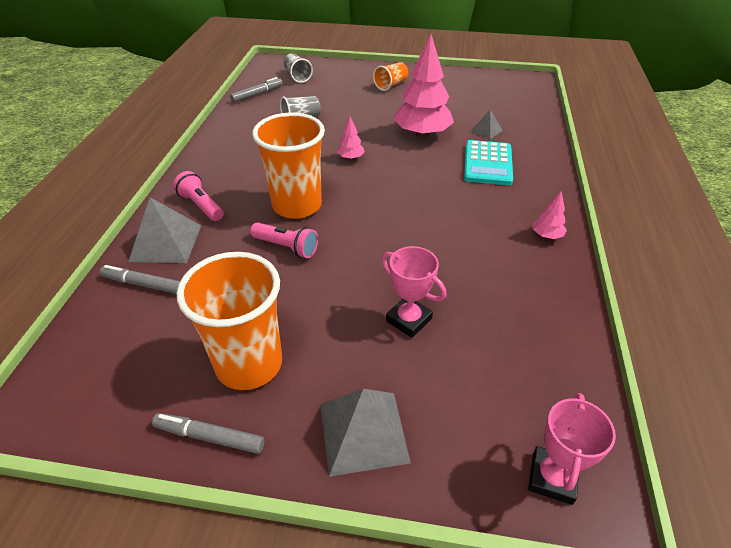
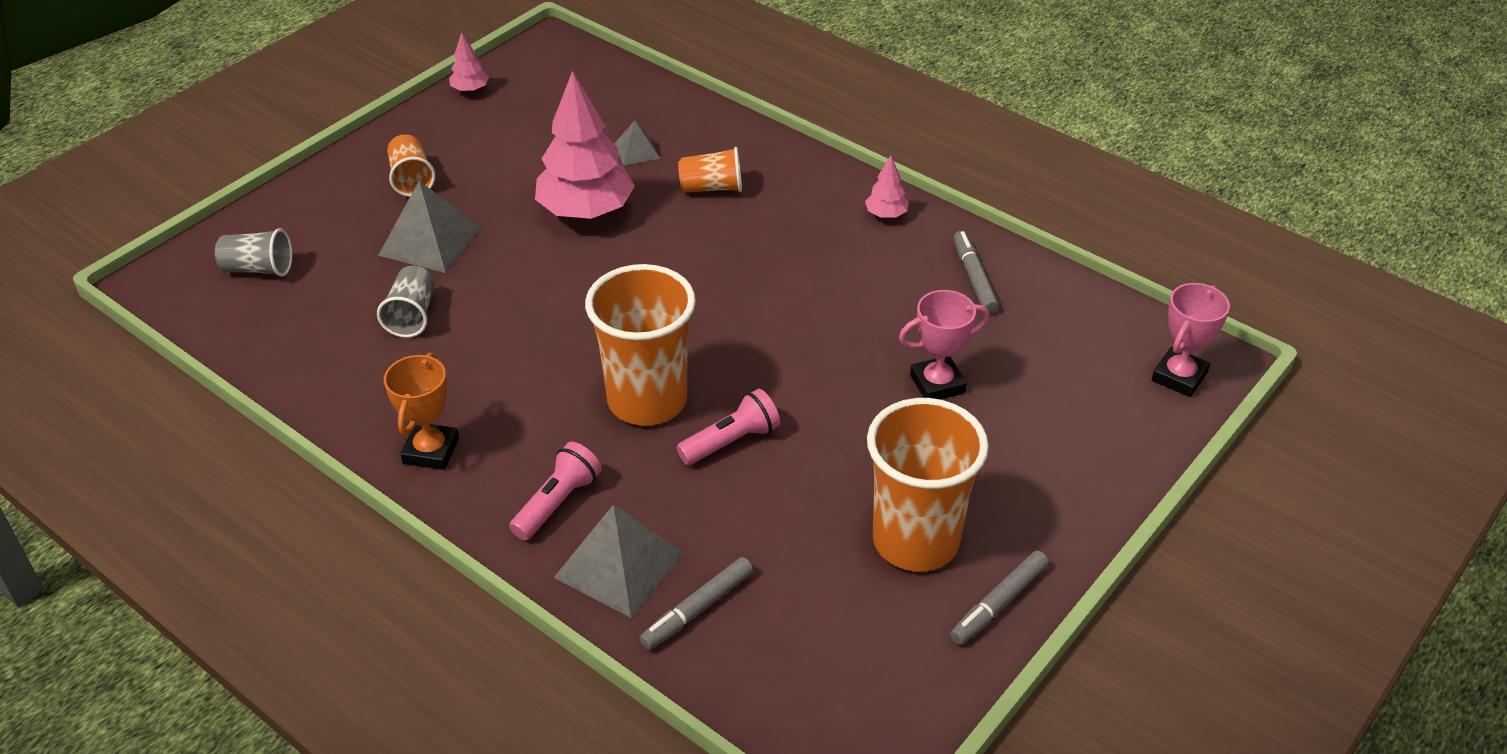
camera: 60 degrees left, 0 degrees up
pink flashlight [173,171,224,221] -> pink flashlight turned 135 degrees clockwise [509,442,602,541]
grey marker [230,77,283,103] -> grey marker moved to [953,231,999,314]
grey pyramid [320,389,411,477] -> grey pyramid moved to [378,181,482,273]
pink tree [337,117,365,160] -> pink tree moved to [449,32,489,93]
turquoise calculator [464,140,513,185] -> orange cup [678,147,742,193]
pink trophy [528,393,616,505] -> pink trophy turned 75 degrees clockwise [1152,283,1230,397]
none -> orange trophy [384,352,459,470]

